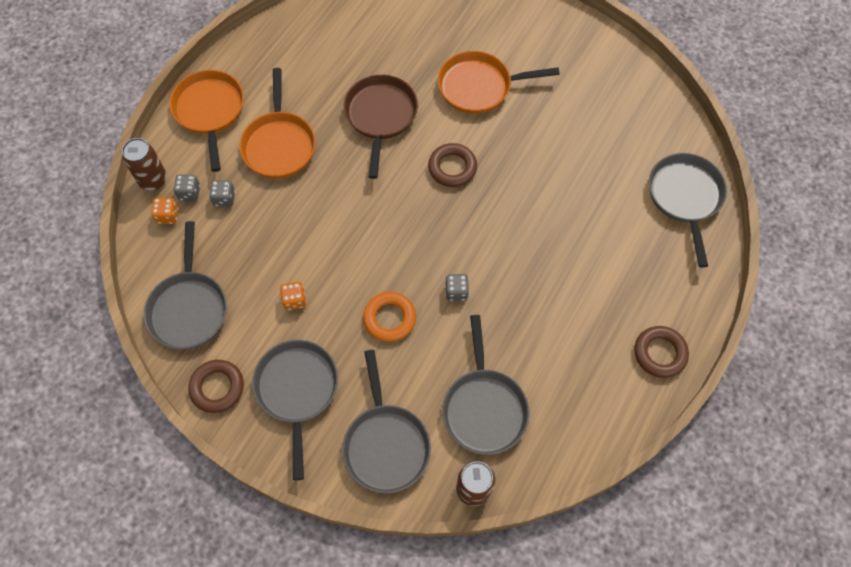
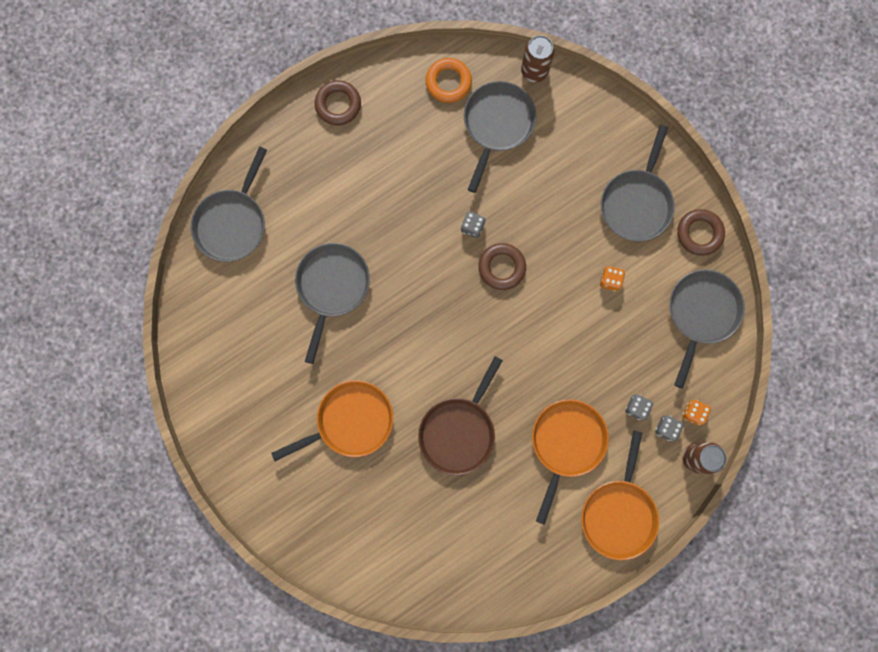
camera: 155 degrees left, 15 degrees up
grey pan [342,350,431,494] -> grey pan moved to [295,243,370,364]
orange ring [363,292,416,342] -> orange ring moved to [426,58,472,103]
brown ring [428,143,477,187] -> brown ring moved to [478,243,526,290]
orange pan [438,51,560,114] -> orange pan turned 45 degrees counterclockwise [271,380,393,461]

